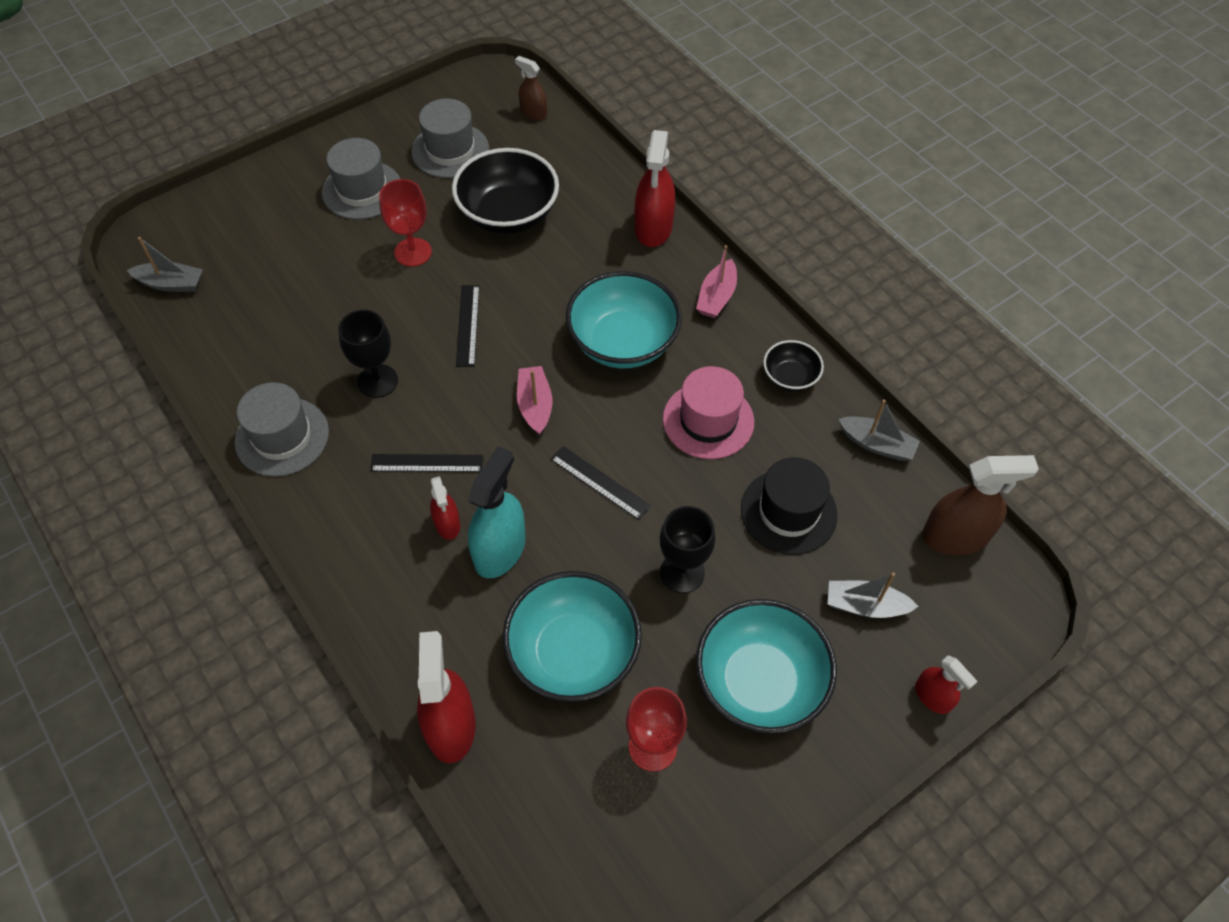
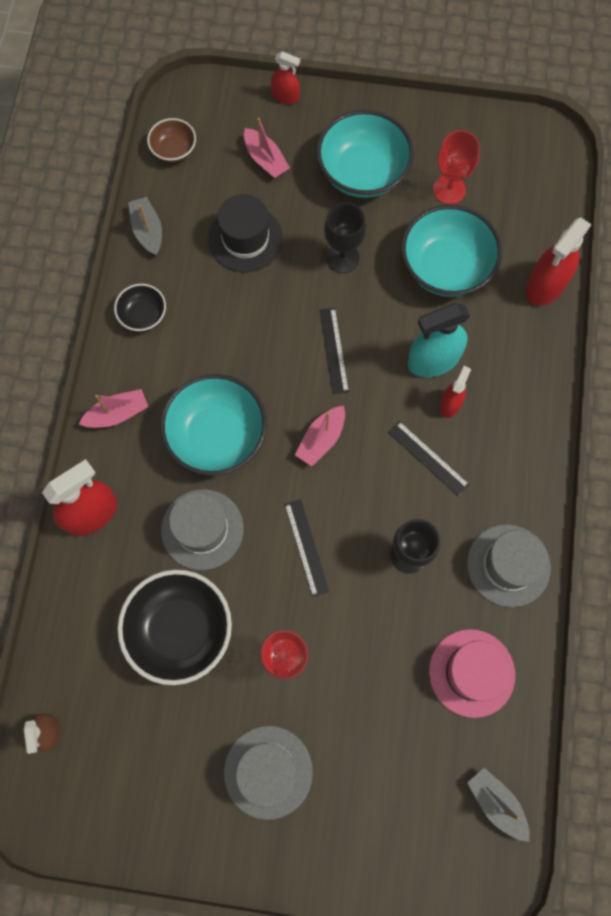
camera: 135 degrees left, 15 degrees up
grey hat [411,99,489,178] -> grey hat moved to [161,489,244,570]
black ruler [456,285,480,367] -> black ruler turned 60 degrees counterclockwise [284,499,329,597]
pink hat [663,366,754,459] -> pink hat moved to [429,629,515,718]
grey boat [828,572,919,618] -> pink boat [244,118,290,179]
red spray bottle [915,655,978,714] -> red spray bottle turned 105 degrees clockwise [271,51,300,104]
brown spray bottle [922,455,1039,555] -> brown bowl [147,118,196,162]

